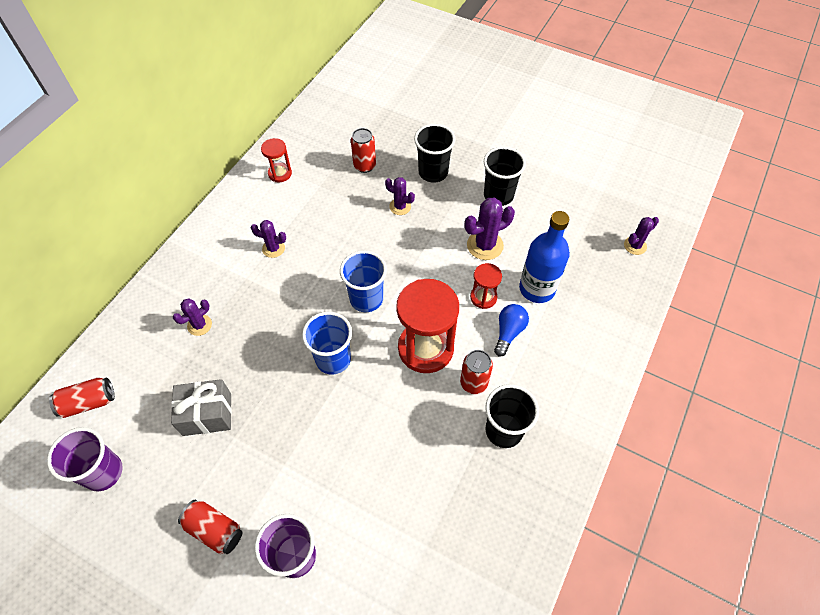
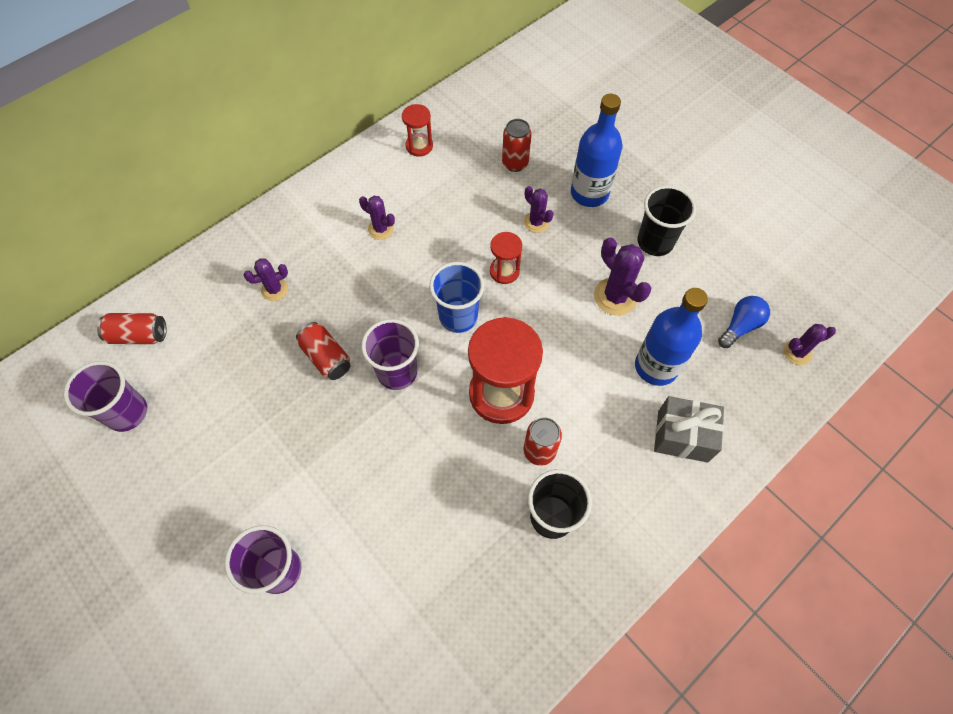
camera: 20 degrees right, 5 degrees up
grey gift [171,379,232,436] -> grey gift moved to [654,396,724,463]
red can [178,500,243,554] -> red can moved to [296,322,351,380]
blue cup [302,312,352,375] -> purple cup [361,319,419,390]
black cup [414,124,456,183] -> blue bottle [571,94,622,207]
purple cactus [464,197,515,260] -> purple cactus turned 60 degrees clockwise [594,237,651,315]
red hourglass [470,263,502,309] -> red hourglass moved to [490,232,522,284]
blue light bulb [494,304,529,356] -> blue light bulb moved to [718,296,770,348]

